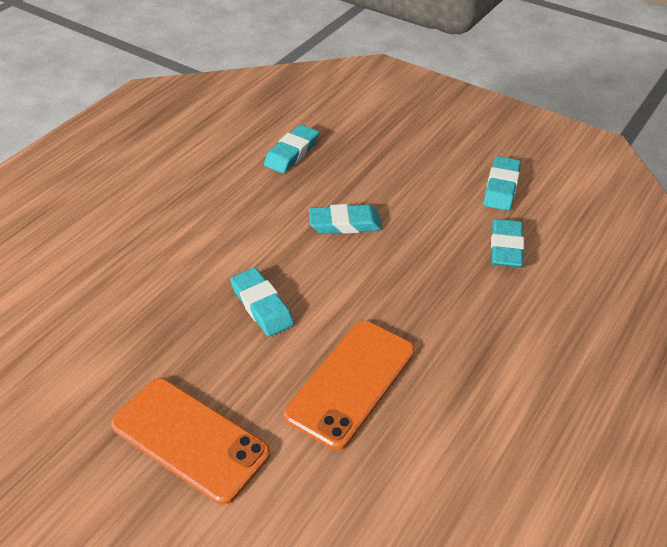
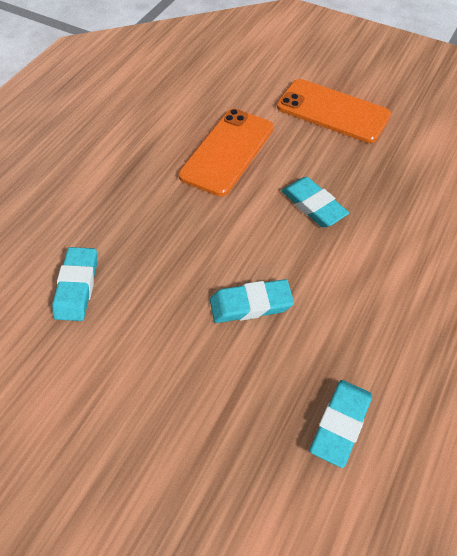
camera: 175 degrees right, 10 degrees up
turquoise eraser [484,156,521,211] -> none

